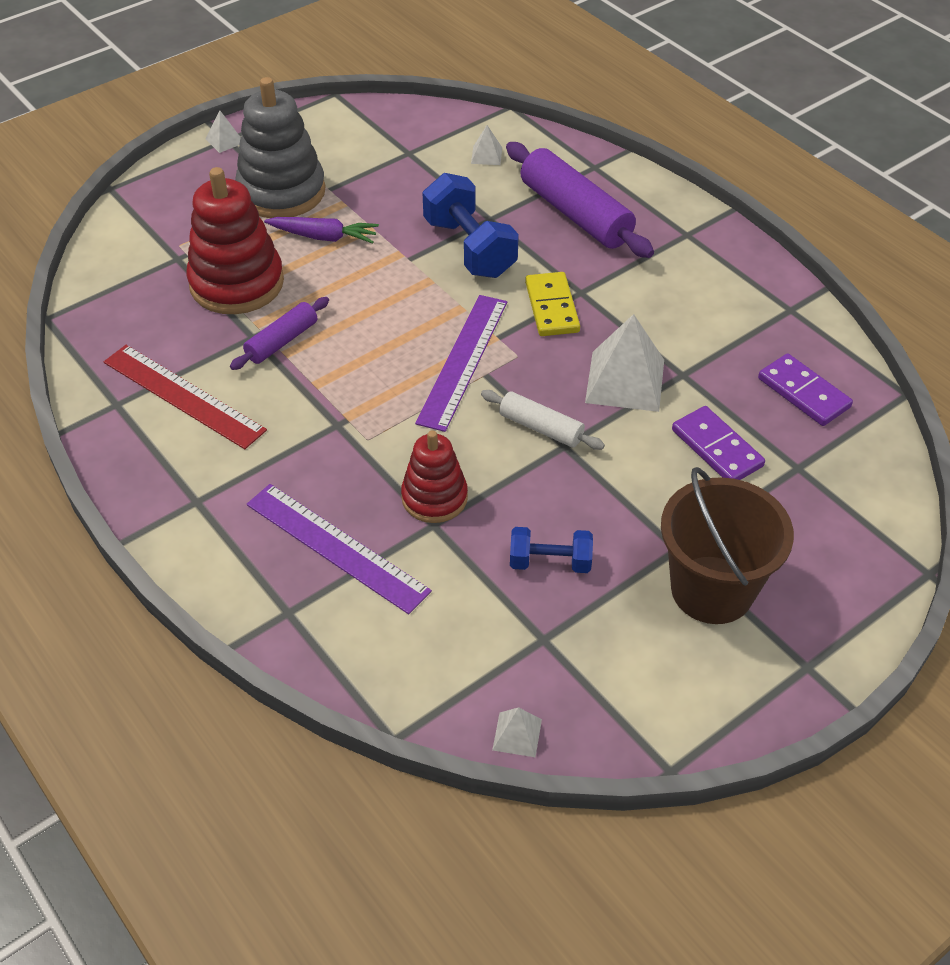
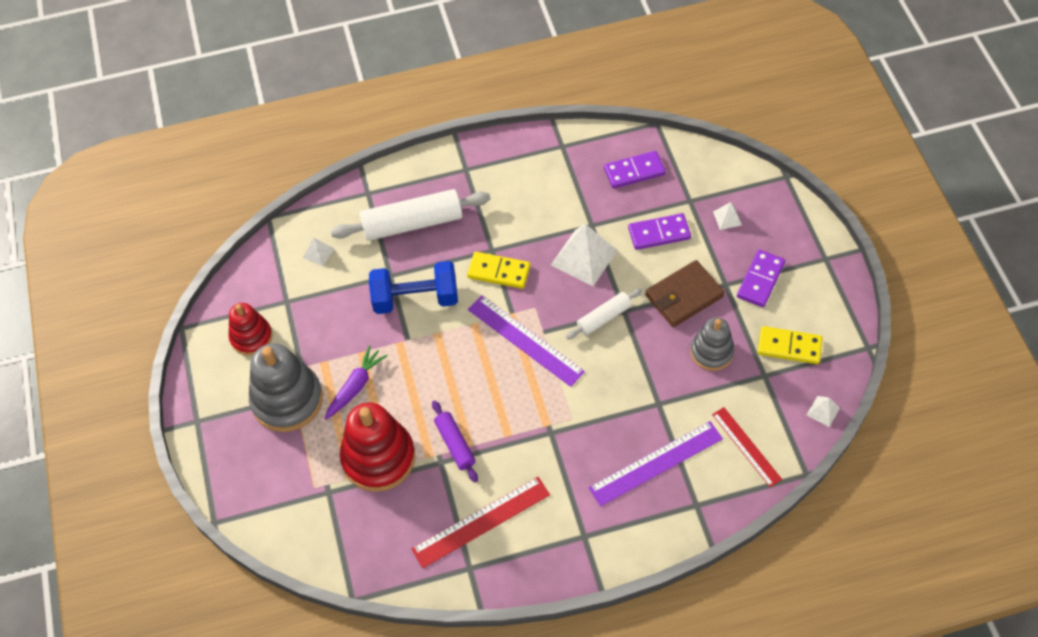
camera: 65 degrees left, 10 degrees up
white pyramid [206,110,241,153] -> white pyramid moved to [713,202,742,230]
red stacking toy [401,430,468,523] -> red stacking toy moved to [229,303,272,356]
purple rolling pin [506,142,654,258] -> white rolling pin [331,189,491,241]
blue dumbbell [510,527,593,573] -> grey stacking toy [690,317,735,371]
brown bucket [661,467,794,624] -> purple domino [737,250,785,307]
none -> brown wallet [645,260,725,327]
none -> red ruler [712,407,782,487]
none -> yellow domino [758,326,823,364]

